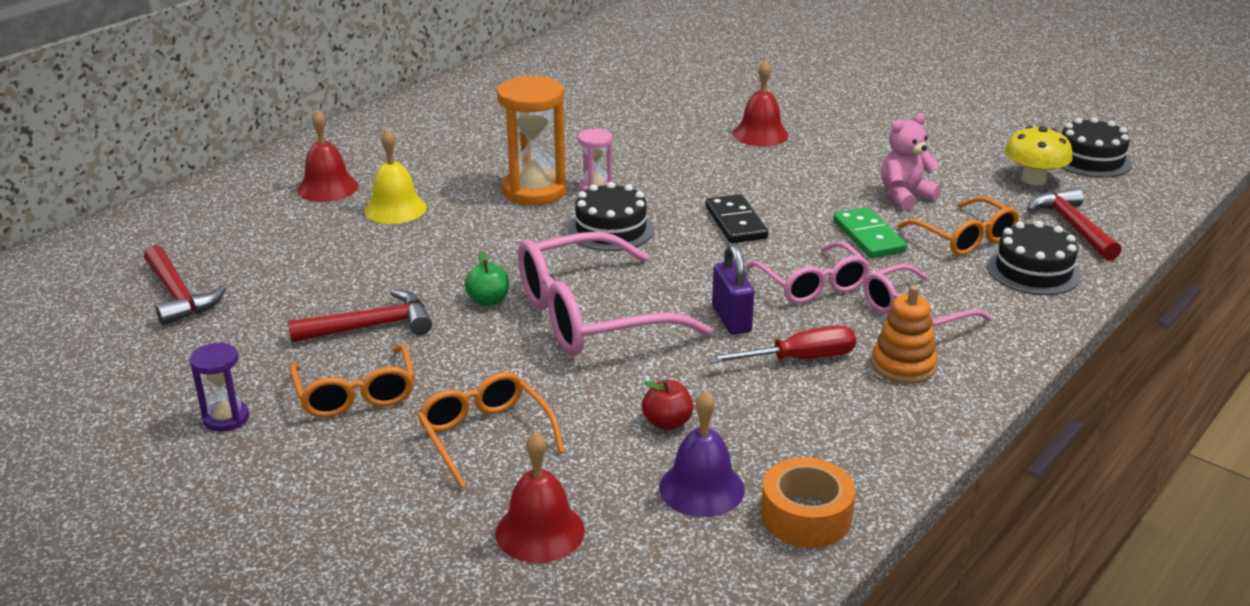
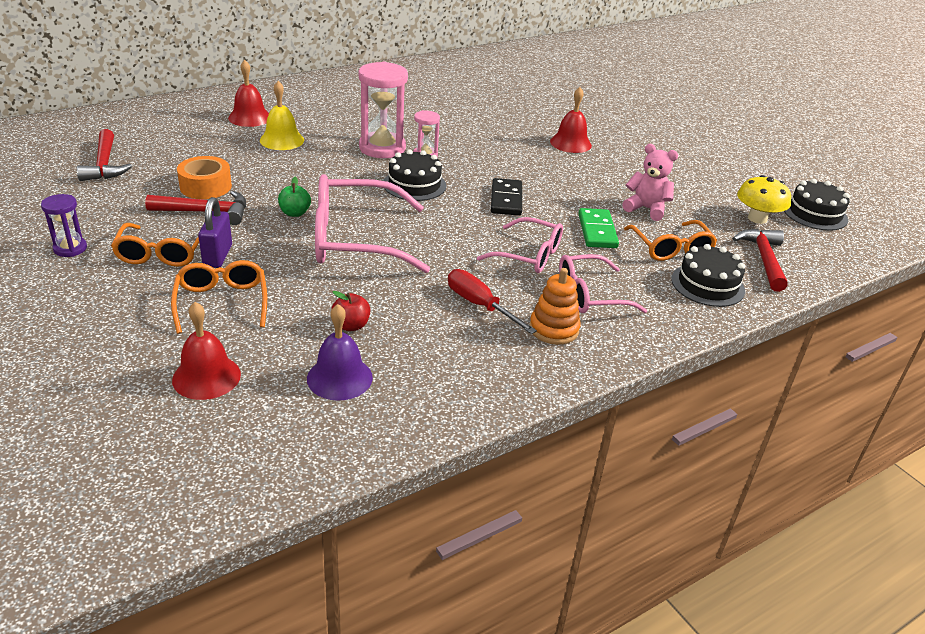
camera: 15 degrees right, 5 degrees up
orange hourglass [497,76,567,205] -> pink hourglass [359,62,408,158]
red screwdriver [708,325,856,363] -> red screwdriver turned 135 degrees counterclockwise [448,269,537,334]
purple padlock [712,244,755,335] -> purple padlock moved to [198,197,232,268]
pink glasses [746,241,871,304] -> pink glasses turned 60 degrees counterclockwise [477,217,563,273]
orange tape [761,457,855,548] -> orange tape moved to [177,156,232,199]
pink teddy bear [881,113,941,211] -> pink teddy bear turned 45 degrees clockwise [622,144,678,221]

